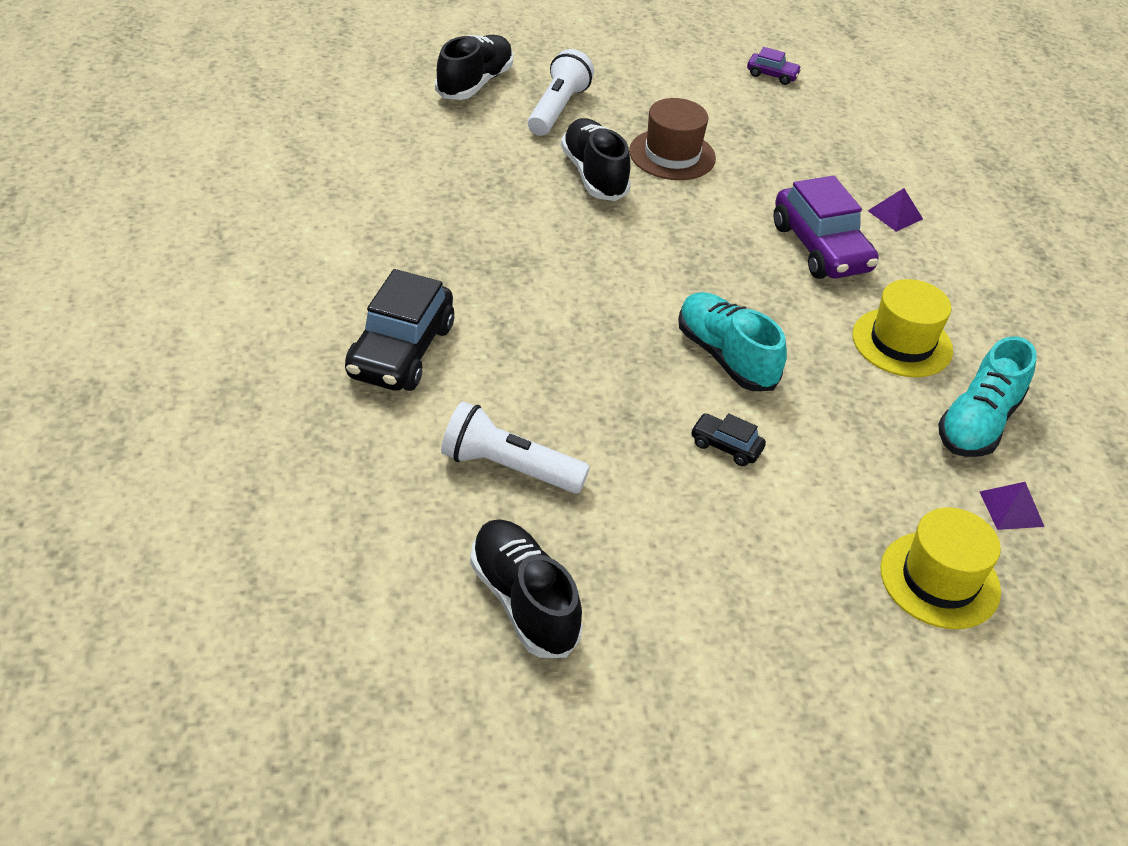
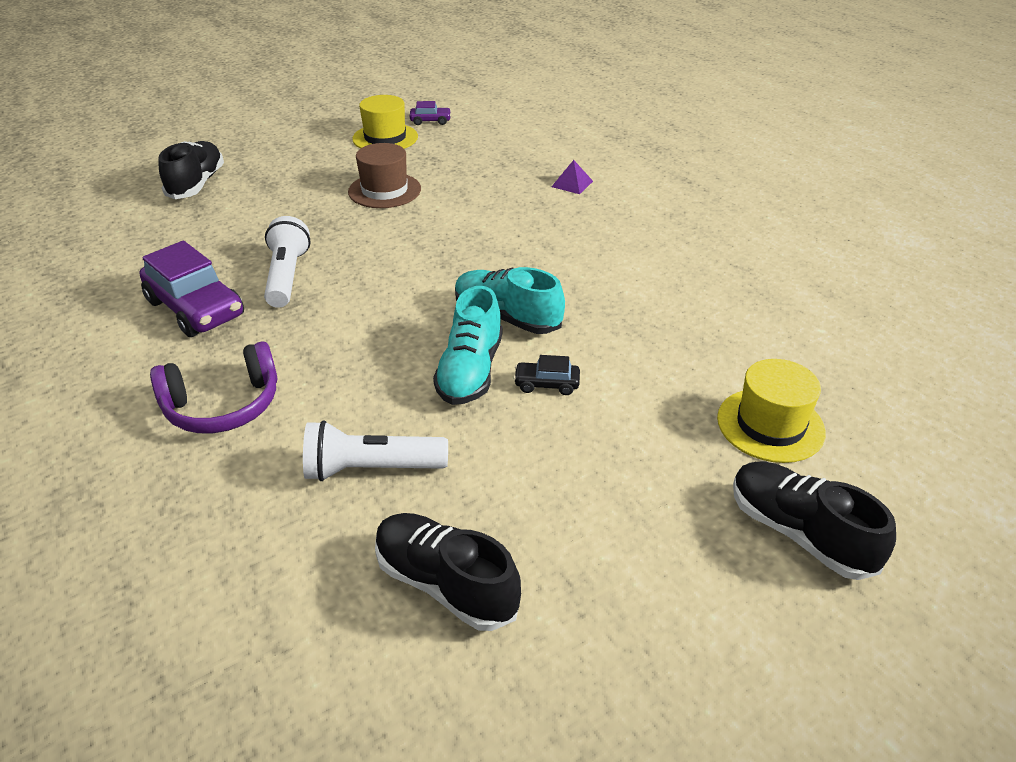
camera: 20 degrees left, 5 degrees down
black car [345,269,454,391] -> purple headphones [150,341,278,433]
white flashlight [528,49,594,136] -> white flashlight moved to [264,216,311,308]
black shoe [561,118,631,201] -> black shoe moved to [733,461,896,580]
purple car [773,176,879,279] -> purple car moved to [140,241,244,337]
yellow hat [852,279,953,377] -> yellow hat moved to [352,95,418,149]
turquoise shoe [938,336,1037,457] -> turquoise shoe moved to [433,286,503,405]
purple pyramid [980,482,1045,530] -> none

